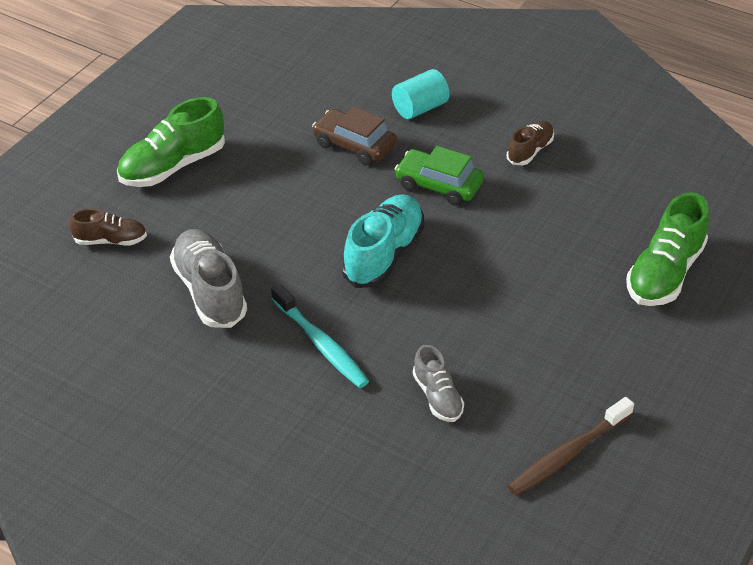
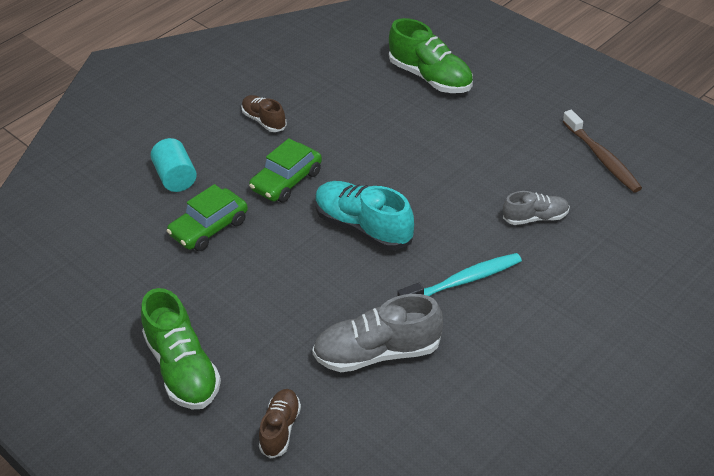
camera: 75 degrees left, 0 degrees up
brown car [312,107,397,166] -> green car [167,184,248,251]

